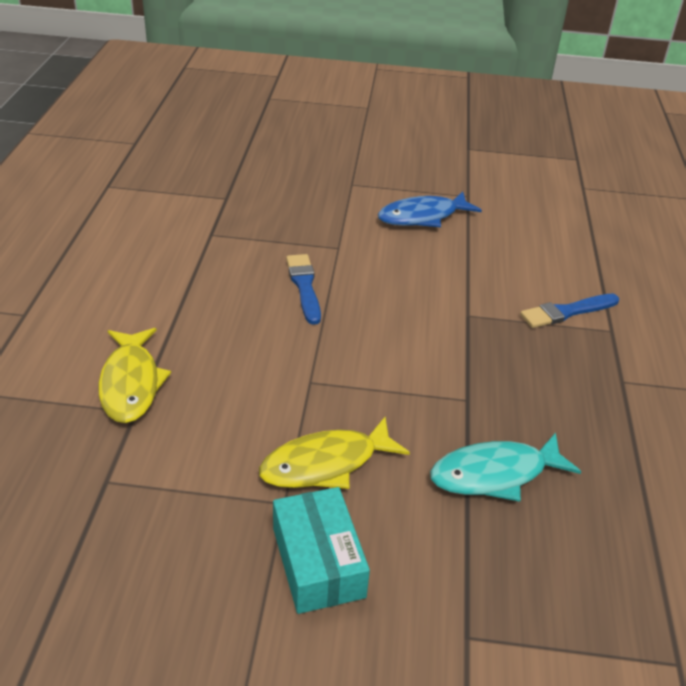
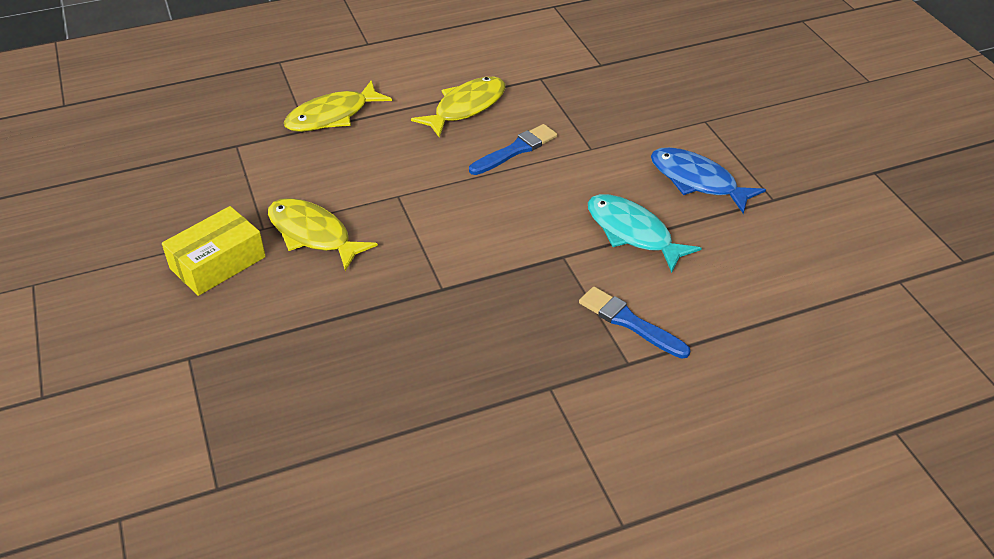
camera: 65 degrees right, 5 degrees up
turquoise box [273,487,370,614] -> yellow box [162,206,266,296]
turquoise fish [430,433,581,502] -> turquoise fish moved to [588,194,702,273]
none -> yellow fish [411,77,505,138]

